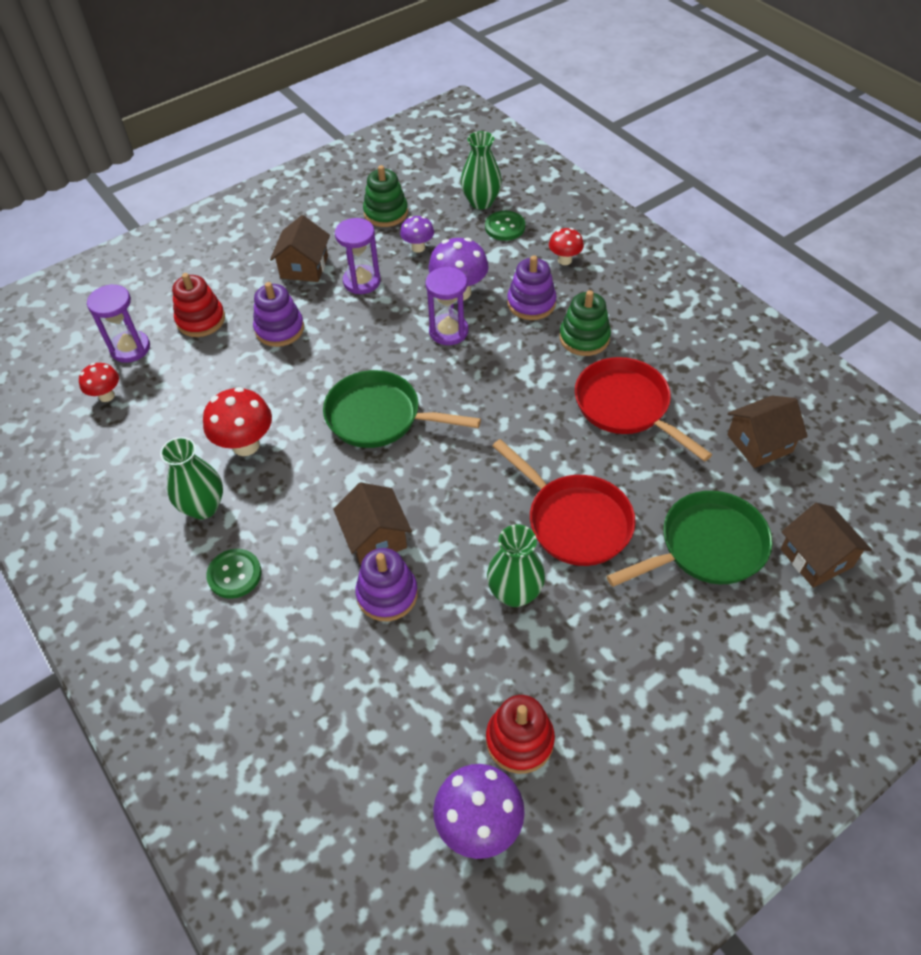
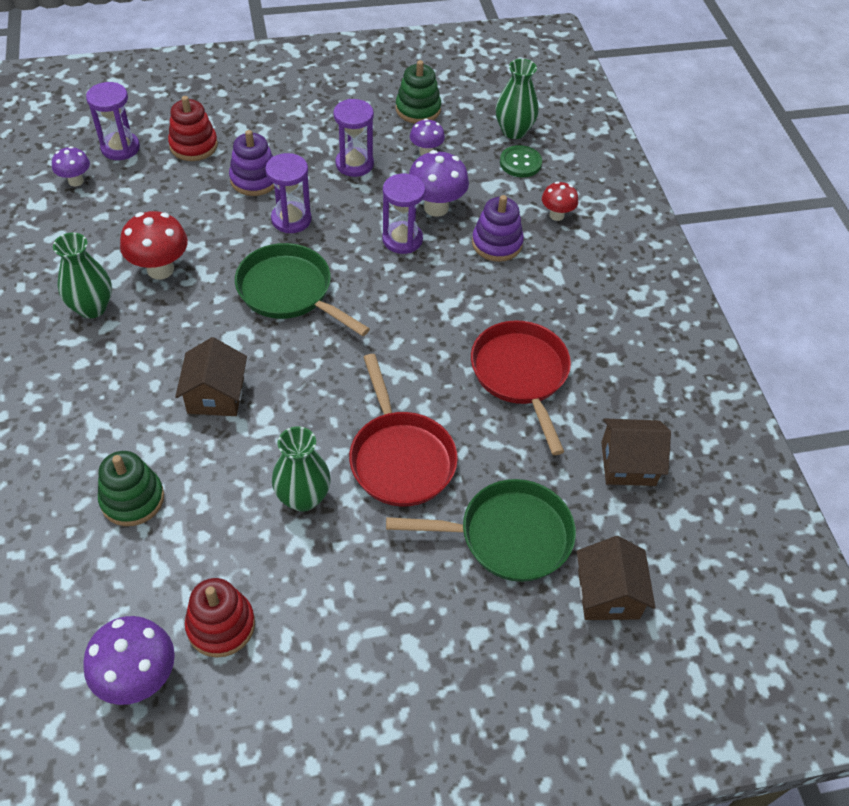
camera: 20 degrees right, 0 degrees up
red mushroom [79,363,119,402] -> purple mushroom [52,146,90,186]
green button [206,549,261,599] -> none
brown house [270,215,330,282] -> none
purple stacking toy [355,548,418,621] -> none
green stacking toy [559,290,611,356] -> green stacking toy moved to [98,451,164,526]
none -> purple hourglass [265,153,312,233]

